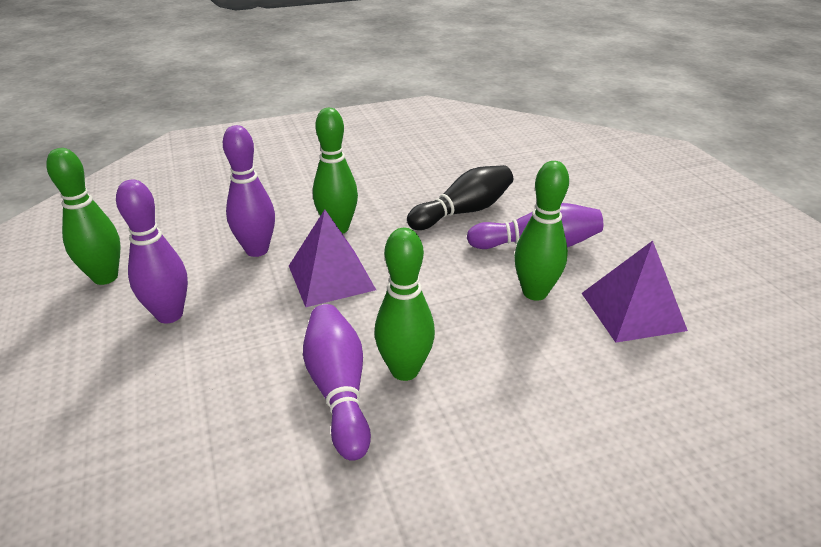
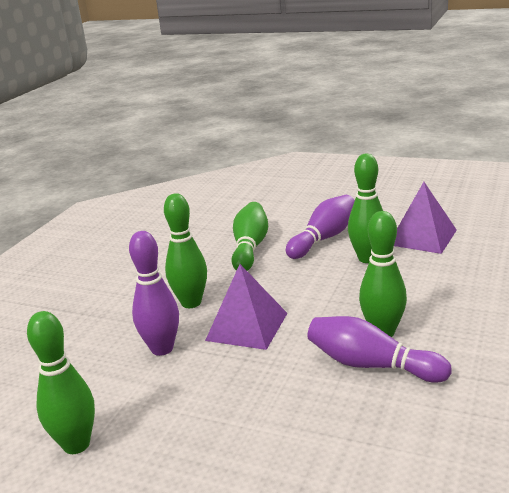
camera: 45 degrees left, 10 degrees down
purple bowling pin [116,180,188,324] -> none
black bowling pin [407,165,513,230] -> green bowling pin [231,202,268,271]

